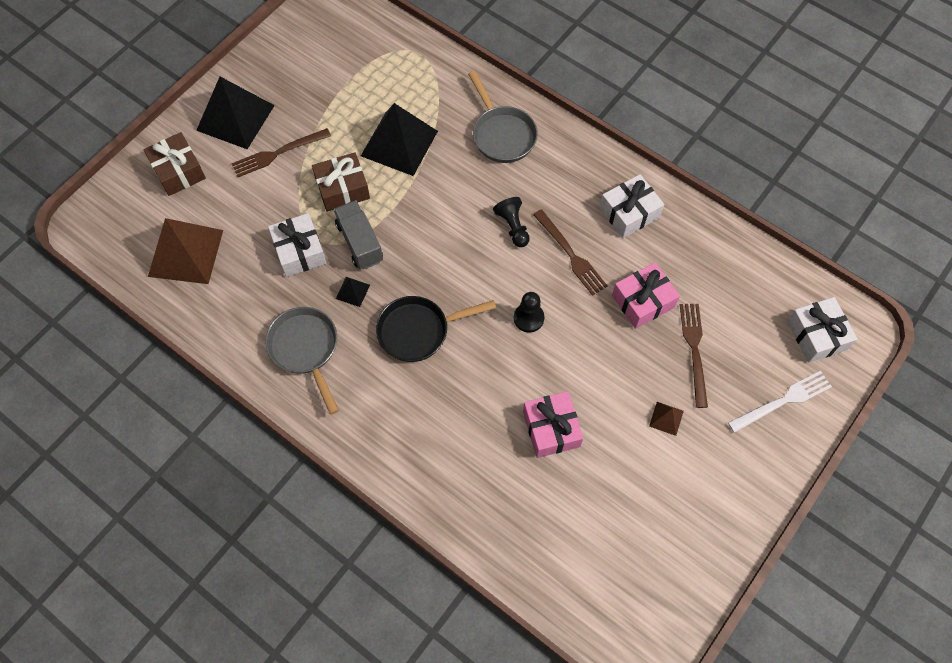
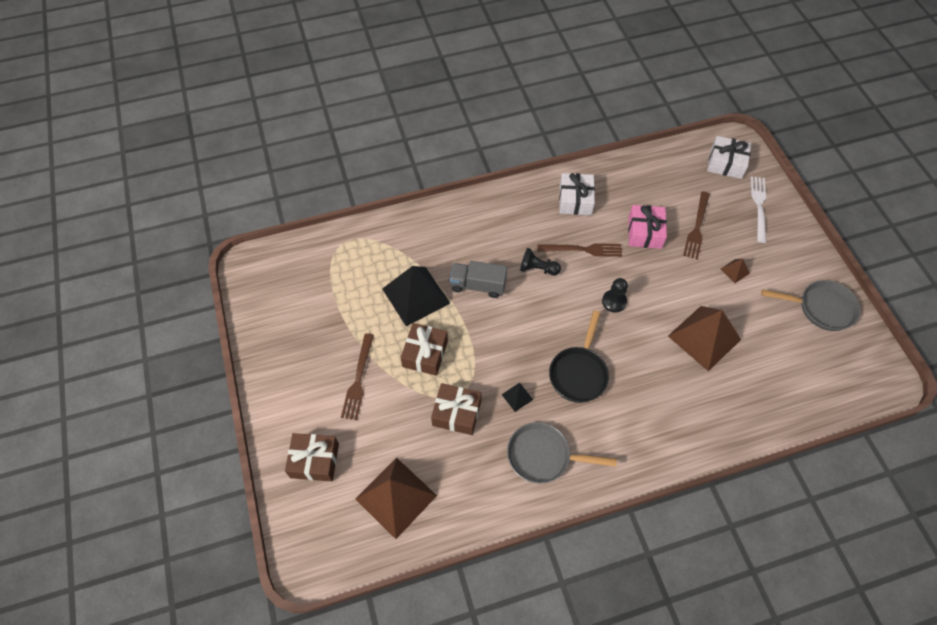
camera: 55 degrees left, 5 degrees down
black pyramid [196,77,275,149] -> none
white gift [268,213,326,277] -> brown gift [431,383,482,435]
grey truck [334,200,383,270] -> grey truck moved to [450,261,507,298]
grey pan [468,71,538,163] -> grey pan moved to [761,280,860,331]
pink gift [523,391,583,458] -> brown pyramid [668,306,741,371]
brown fork [680,304,708,408] -> brown fork turned 105 degrees counterclockwise [683,191,710,259]

